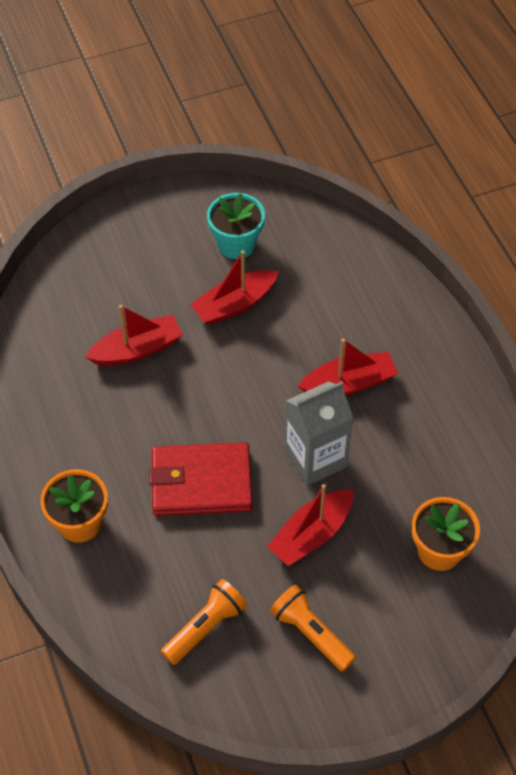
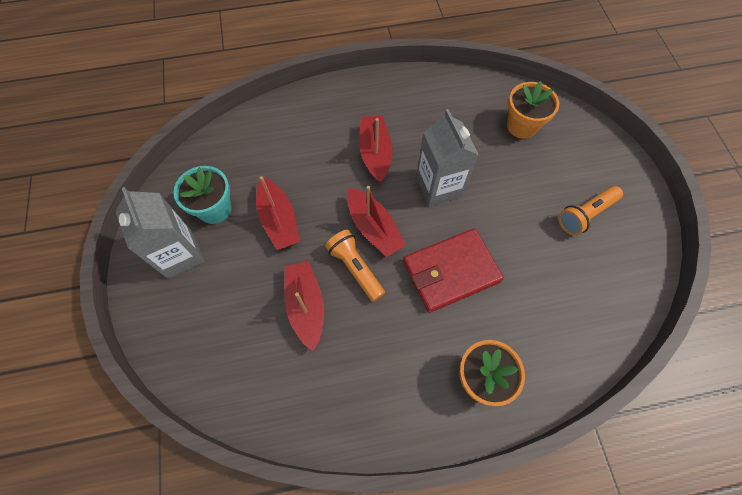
camera: 80 degrees left, 10 degrees up
red wallet [149,442,253,516] -> red wallet turned 60 degrees clockwise [403,228,504,313]
orange flashlight [161,579,247,665] -> orange flashlight moved to [325,230,385,302]
red boat [267,484,354,566] -> red boat moved to [347,186,406,258]
none -> grey carton [115,187,205,279]

